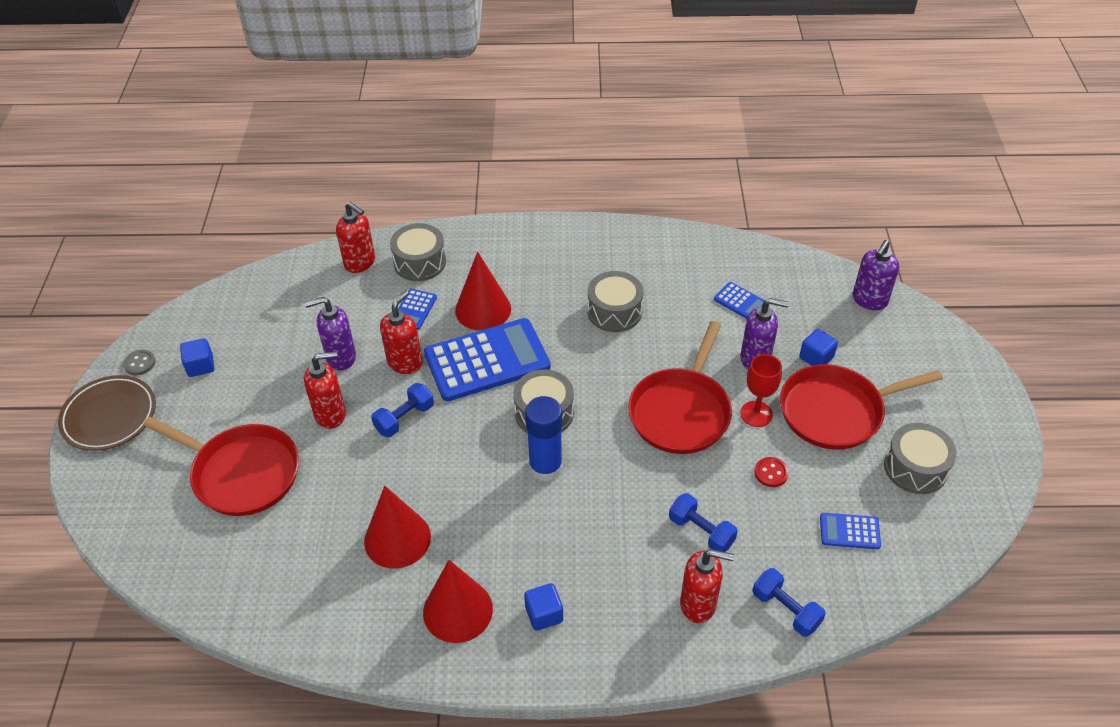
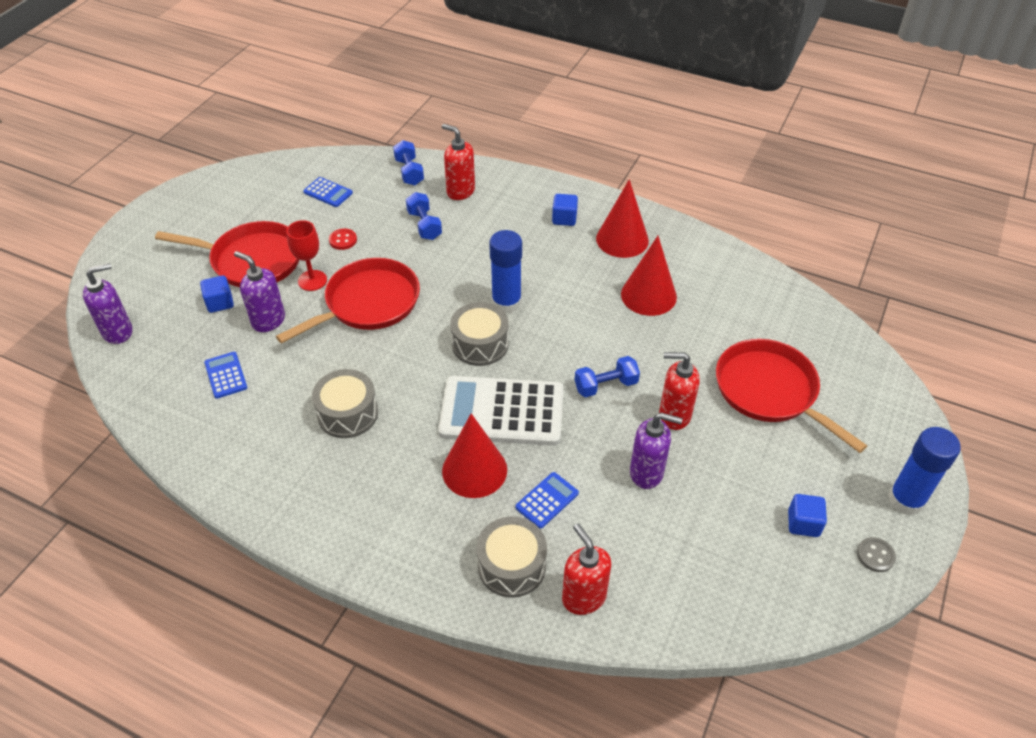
camera: 155 degrees left, 0 degrees up
brown plate [58,375,156,451] -> blue glue stick [888,427,961,515]
red soap dispenser [380,291,423,374] -> none
blue calculator [424,318,551,401] -> white calculator [438,376,564,446]
grey drum [884,423,957,494] -> none

